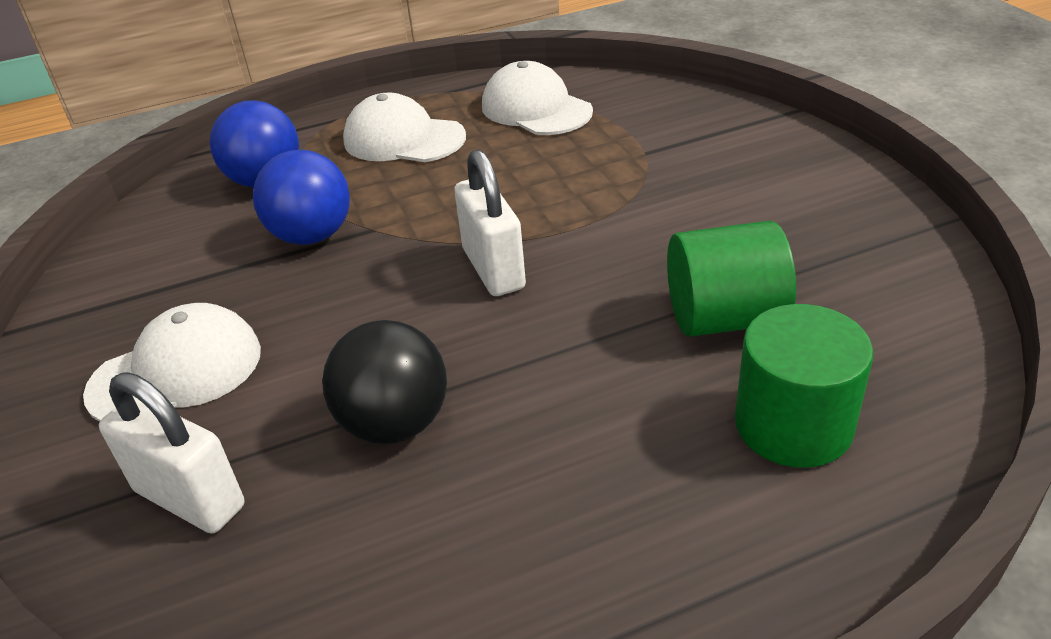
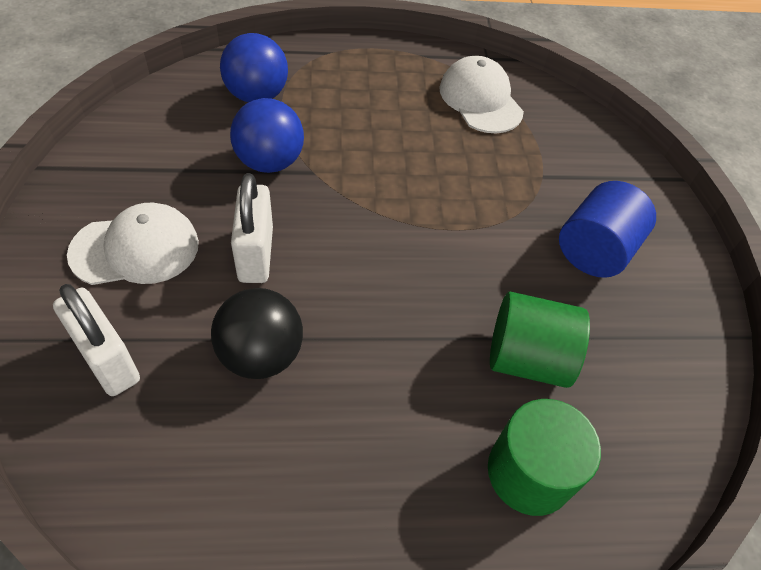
camera: 10 degrees right, 15 degrees up
white cap [343,93,466,162] -> none
white padlock [454,149,526,296] -> white padlock moved to [231,173,273,283]
none -> blue cylinder [559,181,656,278]

